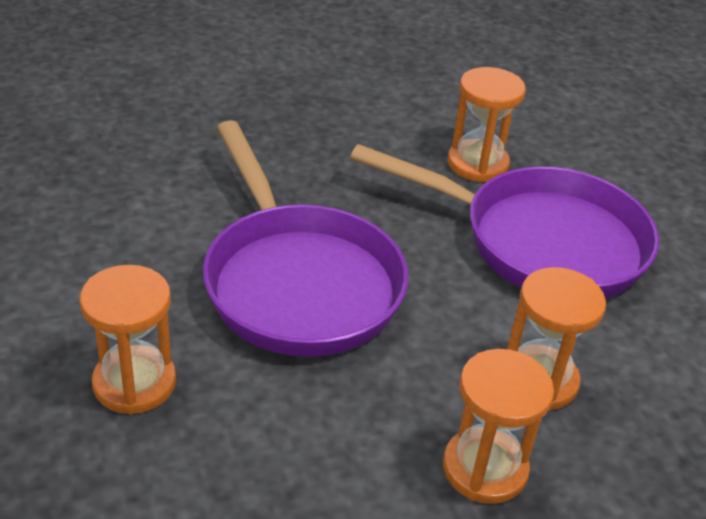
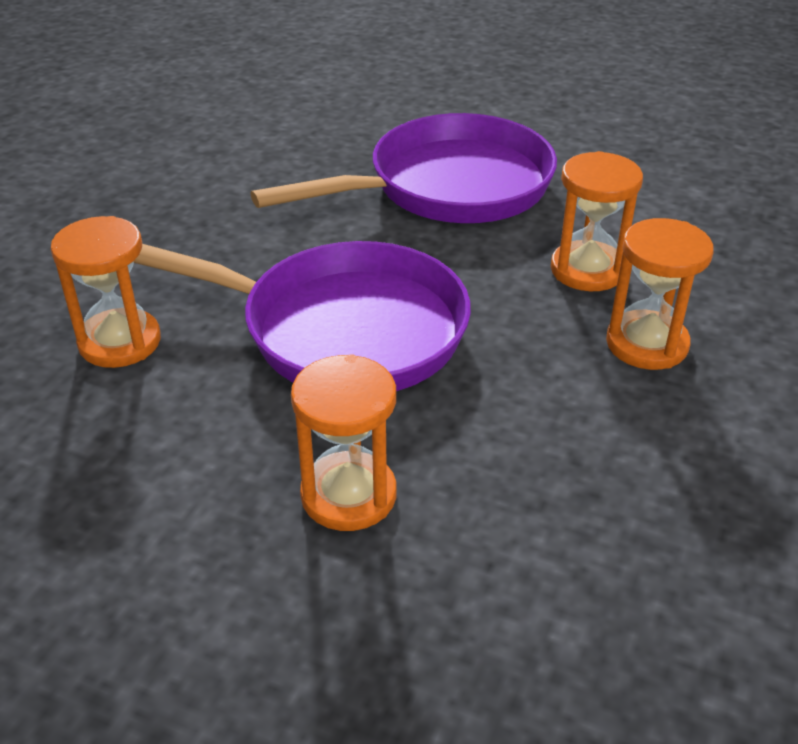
camera: 45 degrees left, 0 degrees up
orange hourglass [448,67,526,182] -> orange hourglass moved to [51,216,161,368]

